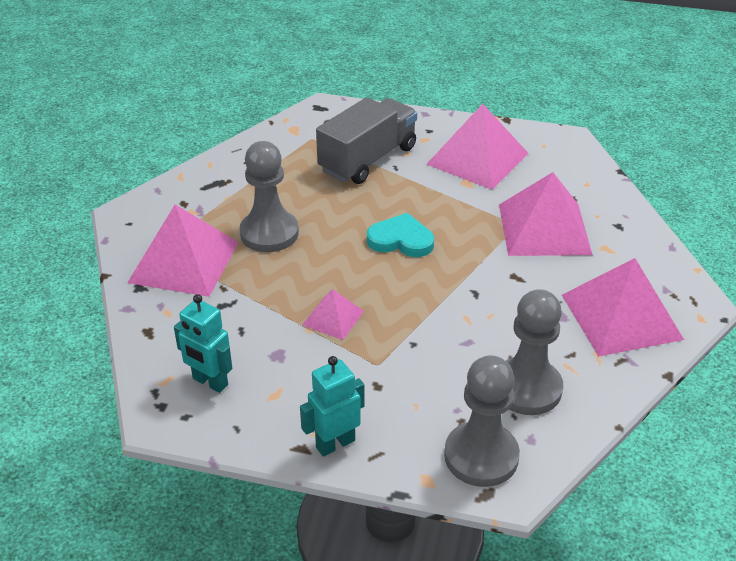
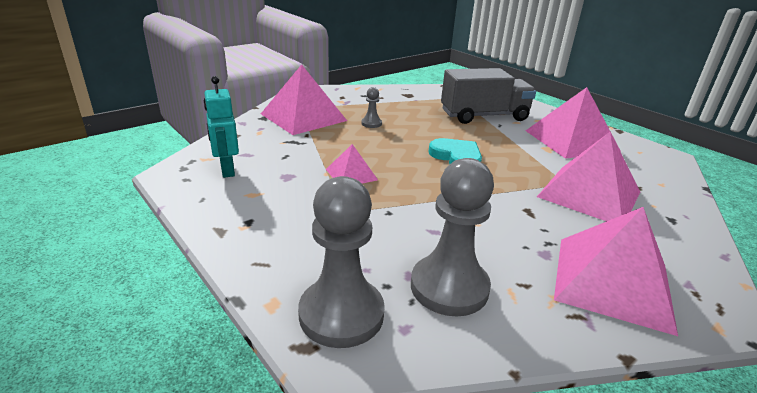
camera: 35 degrees right, 10 degrees down
grey pawn [239,141,299,252] -> grey pawn [361,87,382,128], size x0.46
turquoise robot [300,356,364,457] -> none

